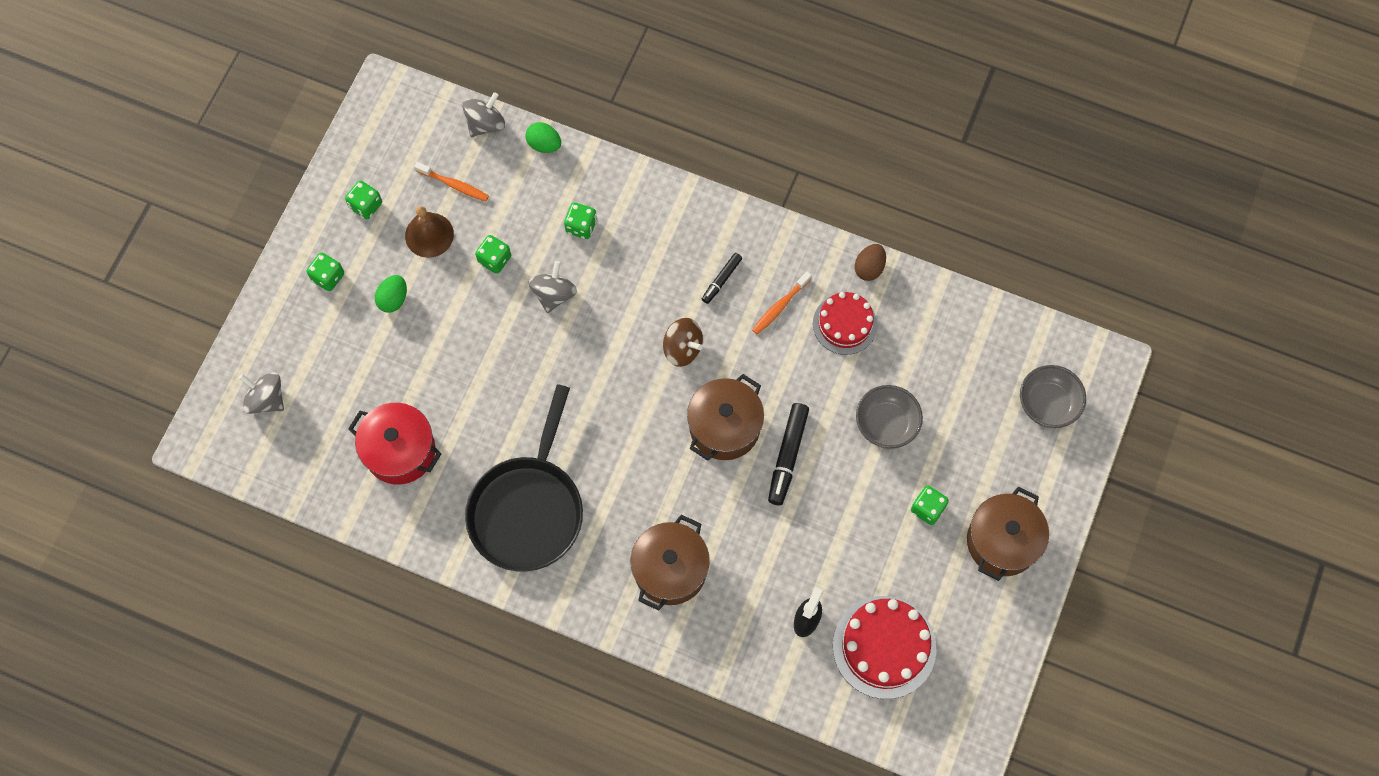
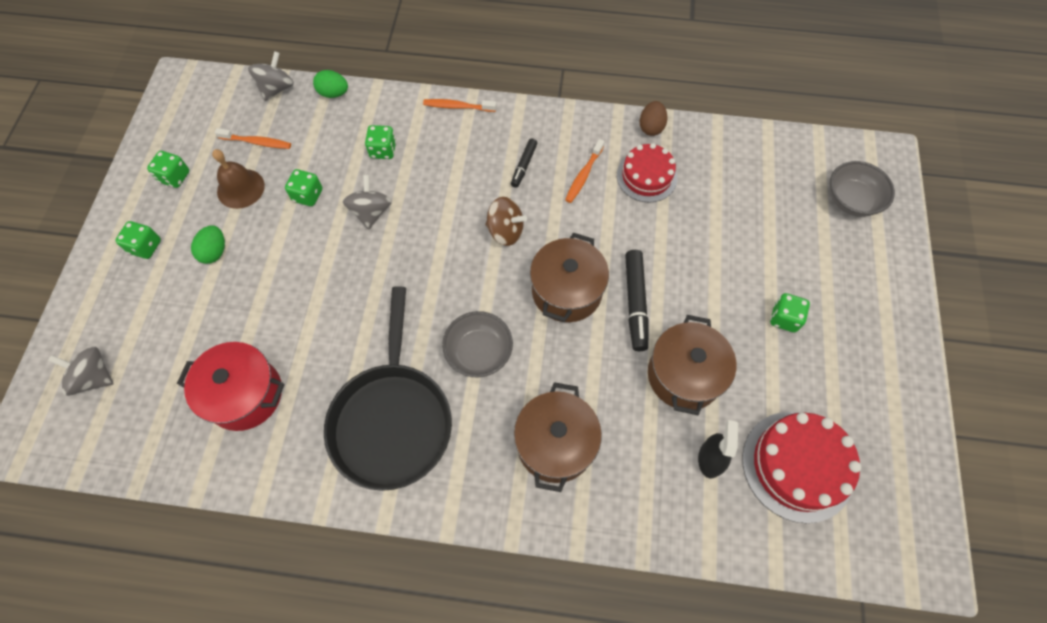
camera: 15 degrees left, 5 degrees down
grey bowl [856,385,923,449] -> grey bowl moved to [442,311,513,377]
brown pot [967,486,1049,581] -> brown pot moved to [648,315,736,415]
none -> orange toothbrush [423,99,496,112]

